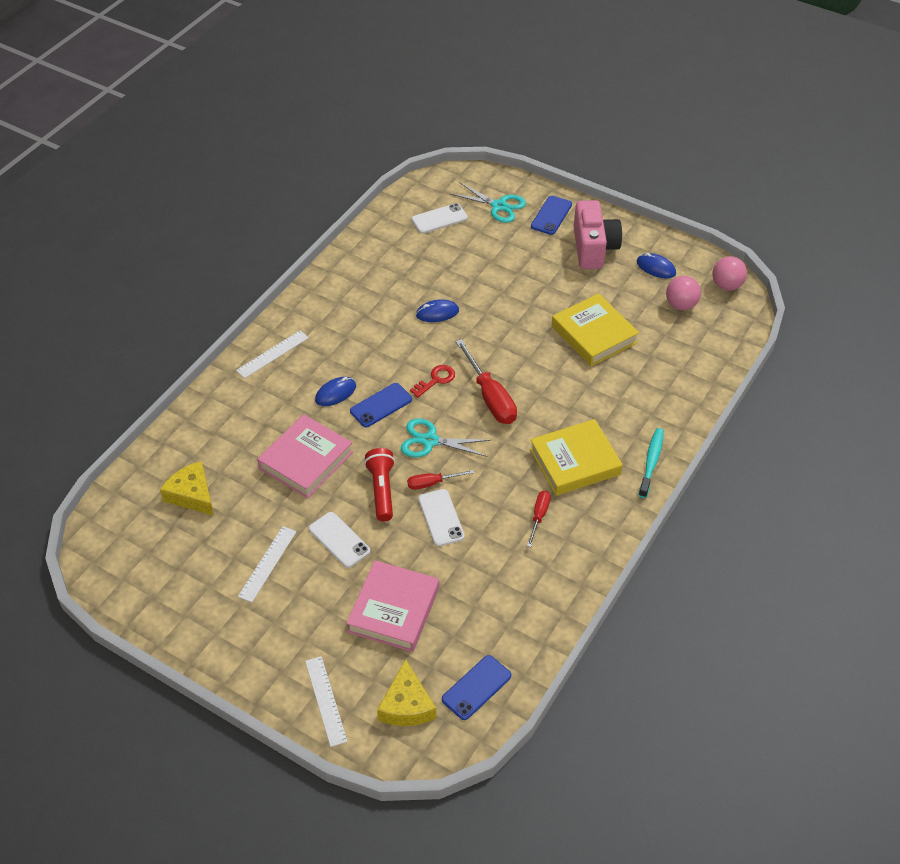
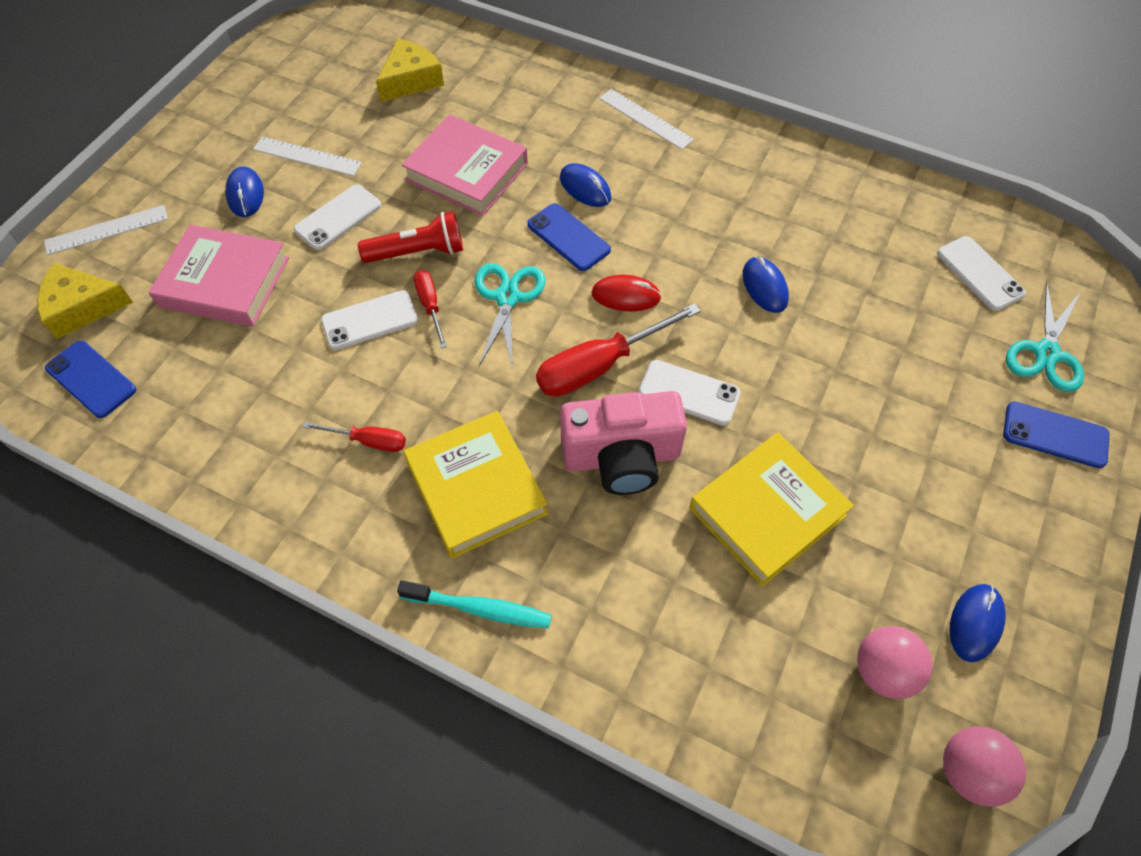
camera: 85 degrees right, 10 degrees up
red key [410,365,455,398] -> red mouse [591,275,661,311]
pink camera [574,200,622,269] -> pink camera moved to [560,391,687,495]
none -> blue mouse [225,166,264,217]
none -> white phone [639,360,741,425]

